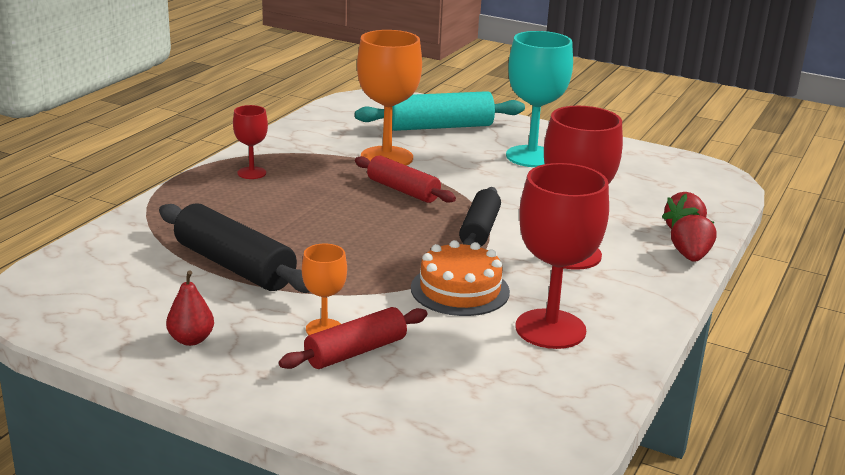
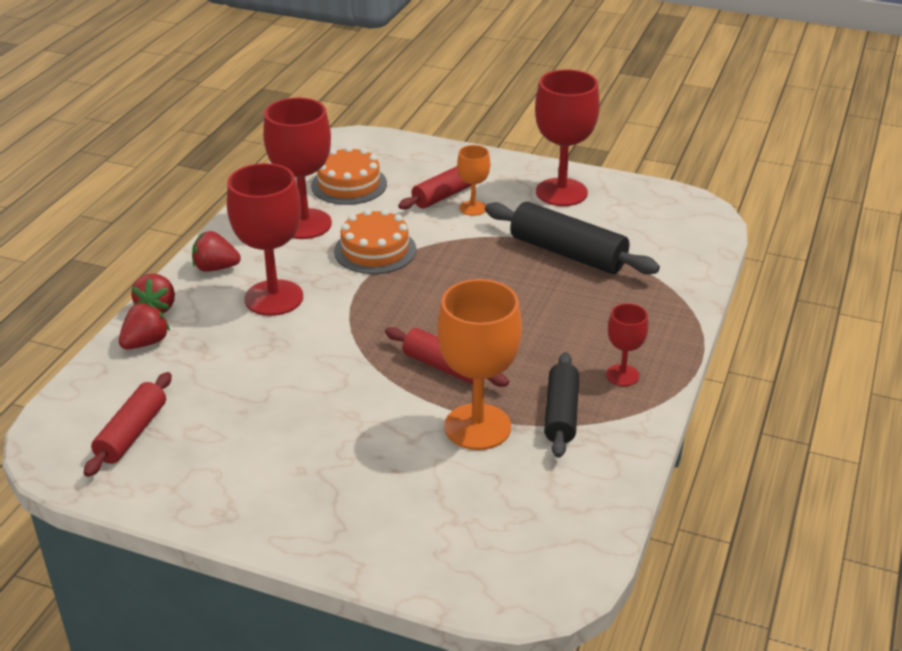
camera: 175 degrees right, 10 degrees up
red pear [166,270,214,346] -> red goblet [535,69,600,206]
turquoise rolling pin [355,91,525,131] -> none
black rolling pin [459,187,501,247] -> black rolling pin moved to [544,352,579,458]
turquoise goblet [506,31,573,167] -> none
none -> red rolling pin [84,372,172,477]
none -> red strawberry [192,231,241,272]
none -> orange cake [311,146,387,205]

